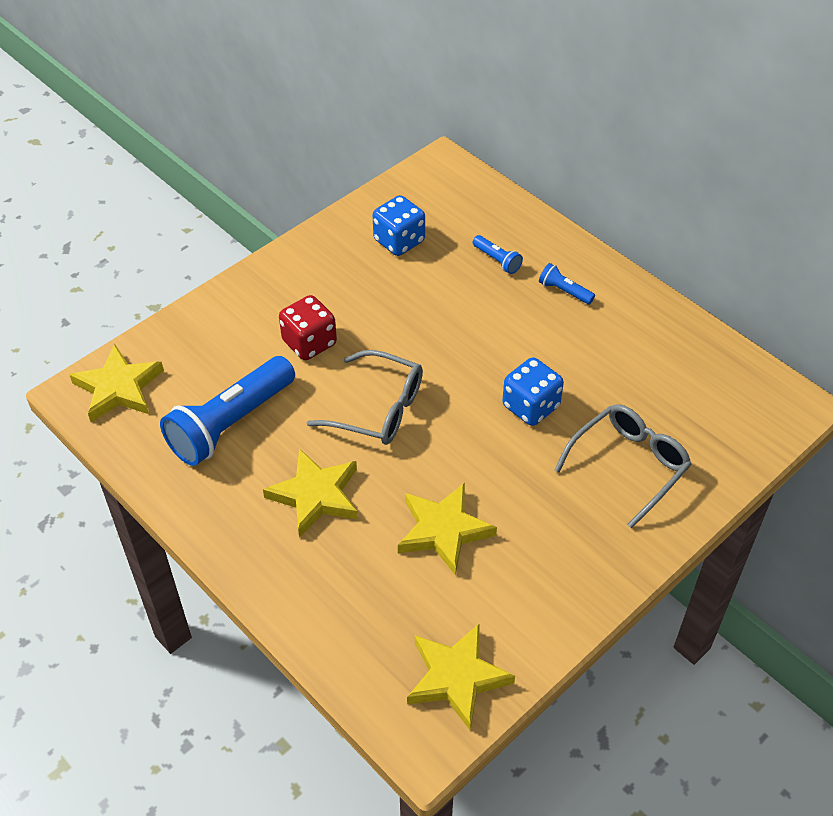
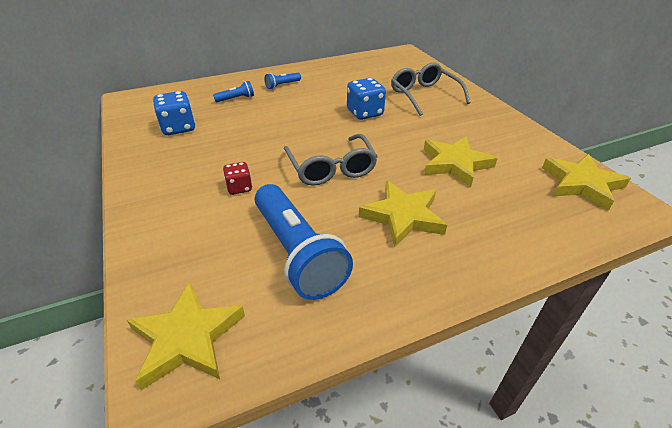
camera: 70 degrees left, 10 degrees down
red dice [279,295,337,360] -> red dice [223,162,252,195], size x0.61
grey glasses [307,350,423,445] -> grey glasses turned 120 degrees clockwise [284,134,378,186]

